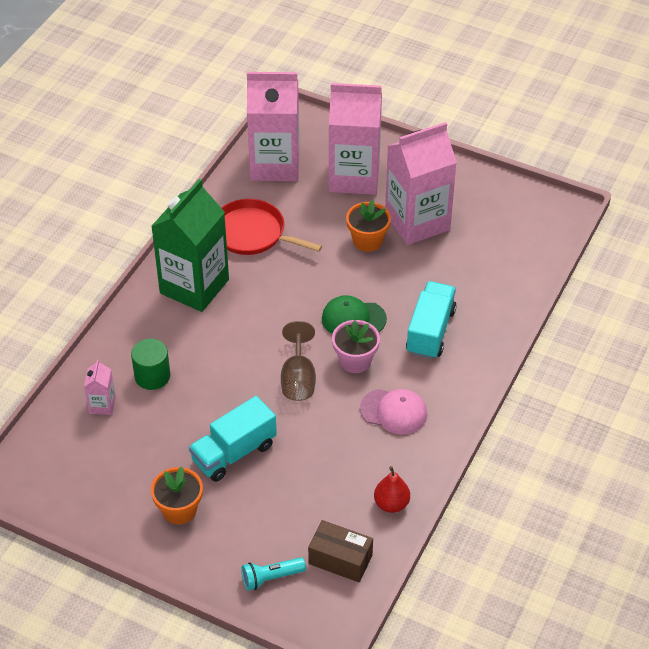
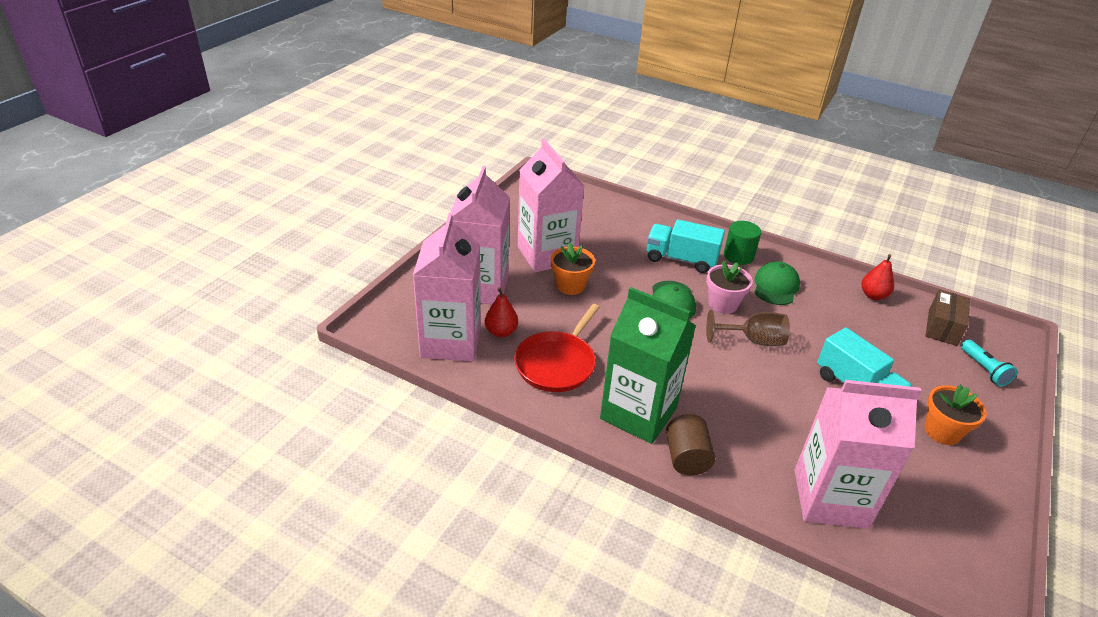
camera: 90 degrees left, 10 degrees down
pink carton [84,359,116,415] -> pink carton [794,380,922,529], size x2.33
green cylinder [131,339,170,390] -> green cylinder moved to [724,221,761,265]
pink cap [360,389,427,435] -> green cap [754,261,800,305]
none -> red pear [485,287,518,337]
none -> brown cylinder [666,414,715,475]

